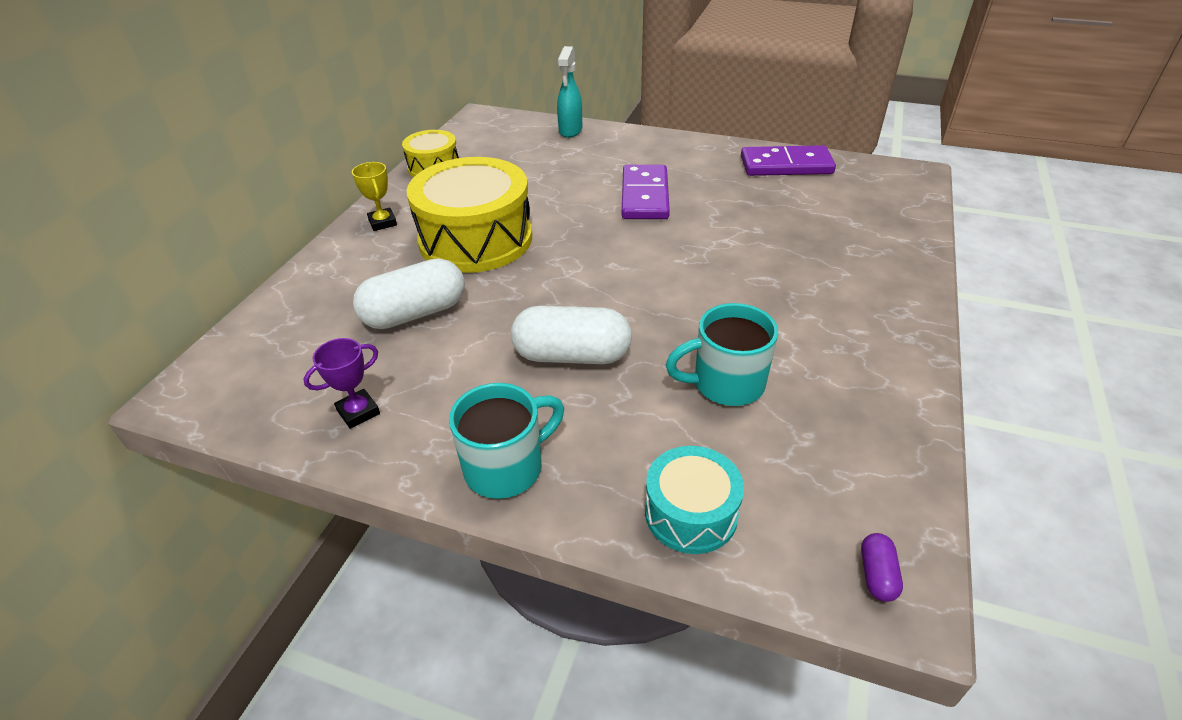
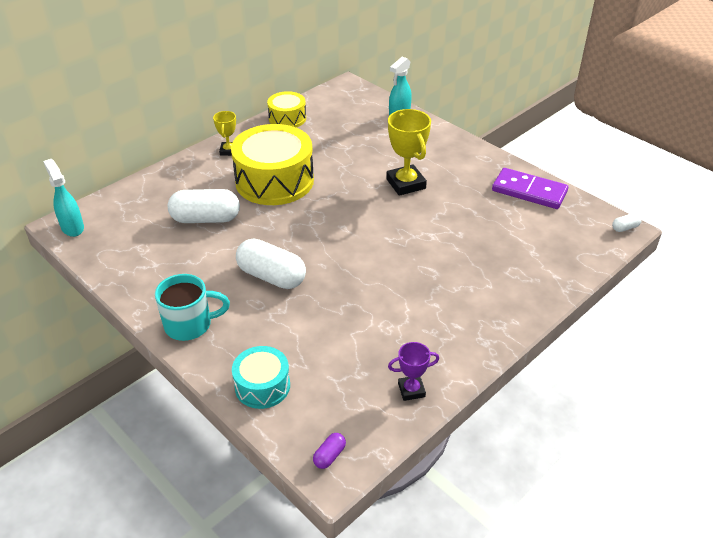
camera: 25 degrees right, 0 degrees up
purple trophy [304,338,380,429] -> purple trophy moved to [388,342,439,401]
purple domino [622,165,670,219] -> yellow trophy [386,109,431,196]
turquoise mug [666,303,778,406] -> none
none -> turquoise spray bottle [43,159,84,237]
none -> white capsule [612,213,642,232]

